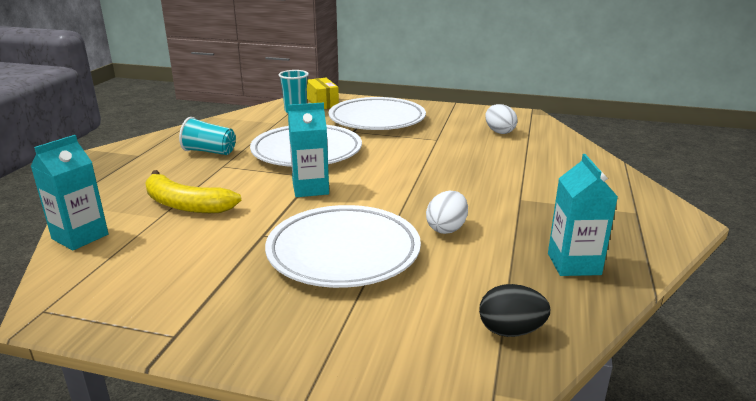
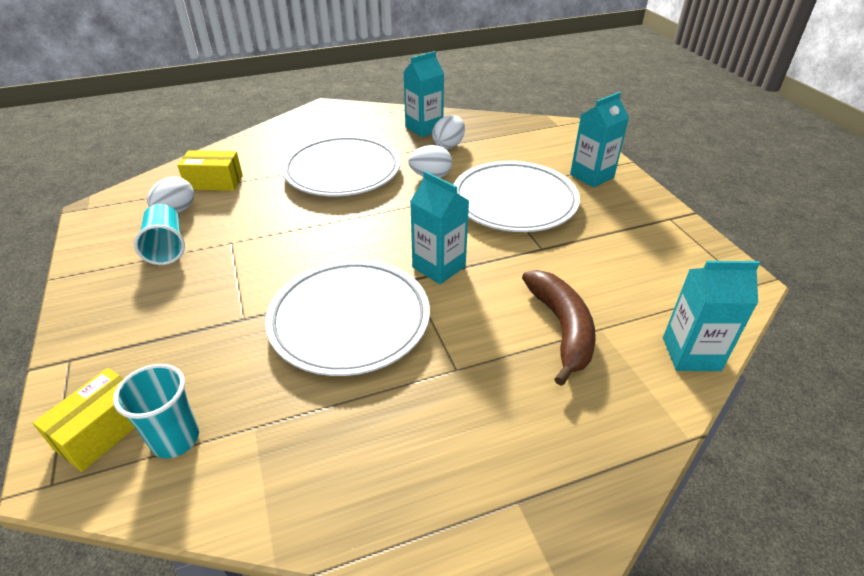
camera: 125 degrees left, 15 degrees up
yellow banana [145,170,241,213] -> brown banana [522,270,596,386]
turquoise cup [179,117,236,155] -> turquoise cup moved to [134,204,185,265]
white plate [329,97,426,130] -> white plate moved to [281,135,401,196]
black egg [479,284,550,337] -> none
none -> yellow box [178,150,243,191]
none -> white egg [432,115,465,149]
none -> turquoise carton [570,92,629,188]

